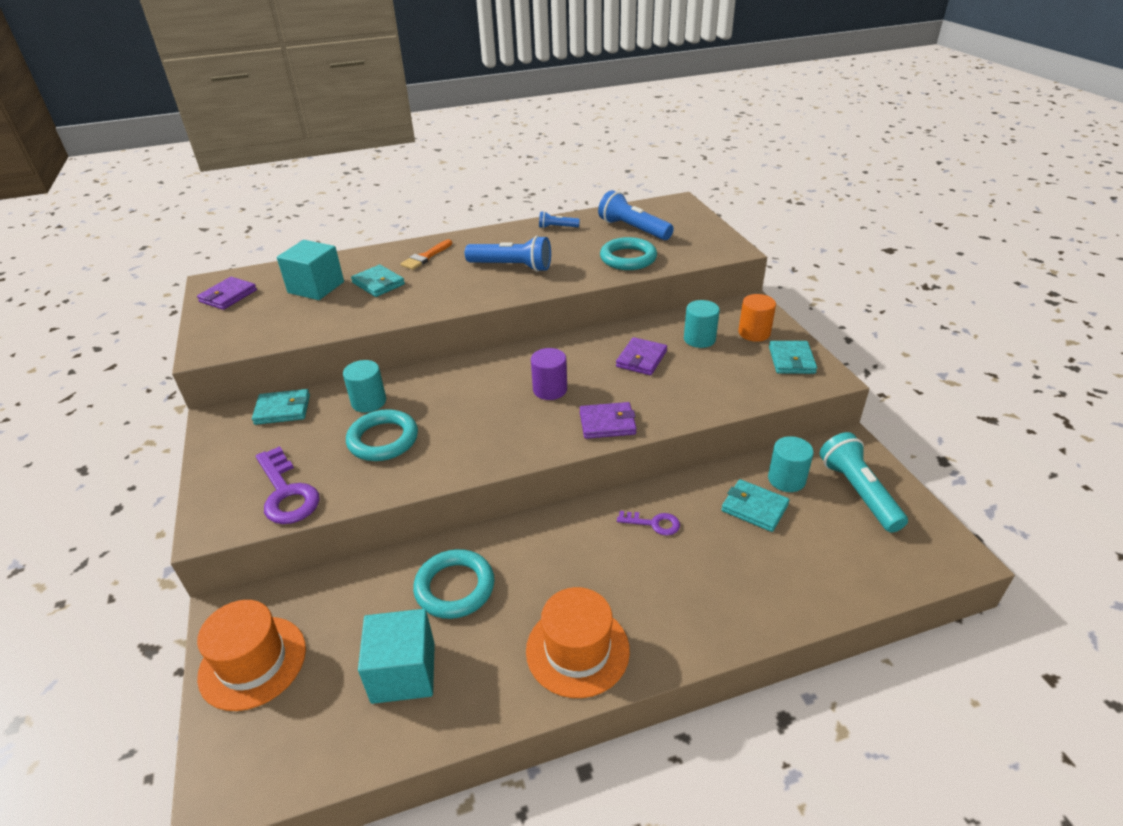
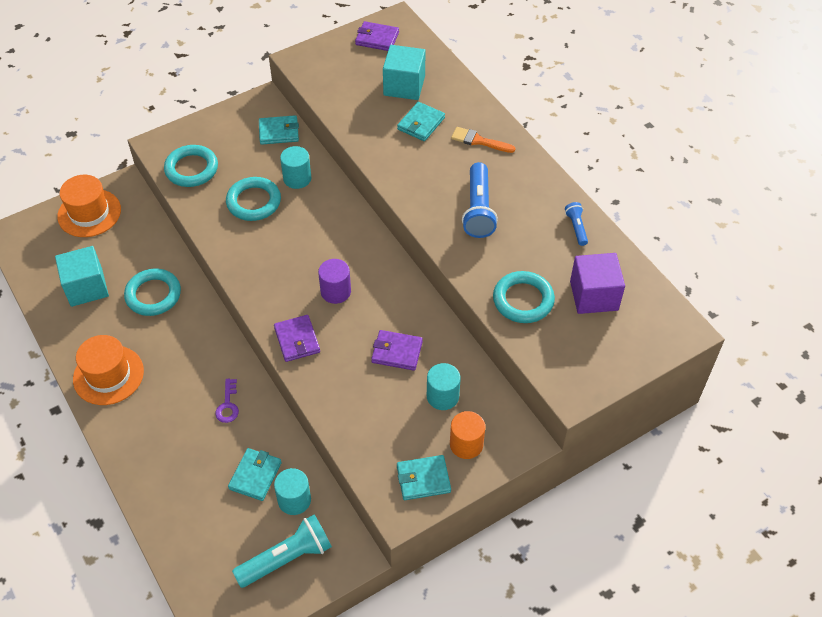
camera: 75 degrees right, 15 degrees up
turquoise wallet [252,389,310,425] -> turquoise wallet turned 75 degrees counterclockwise [259,115,299,145]
purple key [256,446,320,524] -> turquoise ring [164,145,218,187]
blue flashlight [598,190,674,240] -> purple cube [570,253,625,314]

